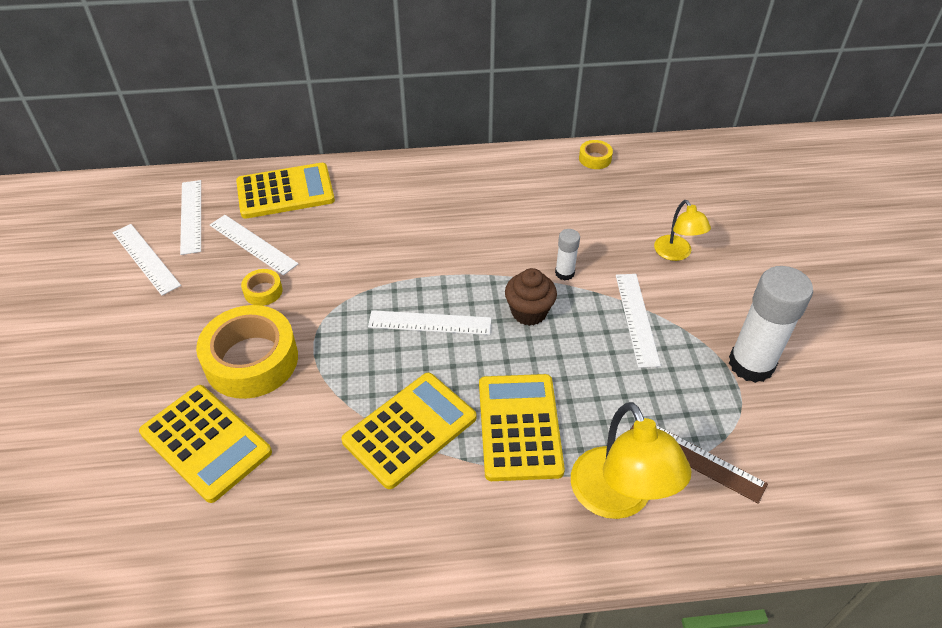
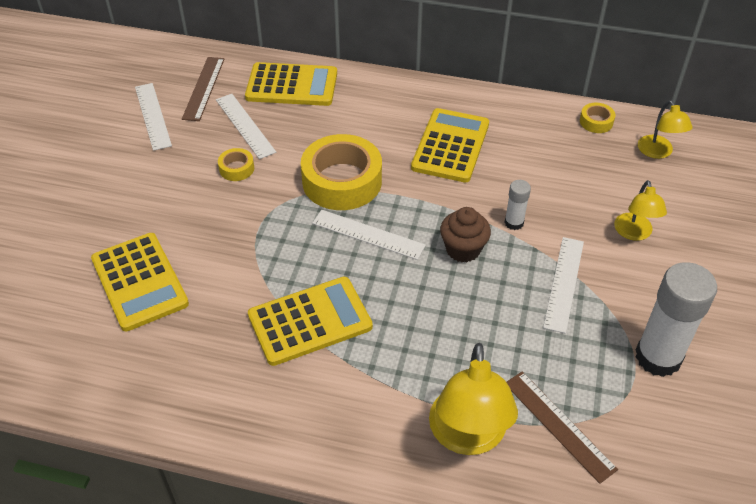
camera: 20 degrees right, 0 degrees up
white ruler [180,180,201,255] -> brown ruler [182,57,224,121]
yellow tape [196,305,298,399] -> yellow tape moved to [301,134,382,210]
yellow calculator [479,374,565,481] -> yellow calculator moved to [411,108,489,182]
none -> yellow lamp [638,100,693,159]

